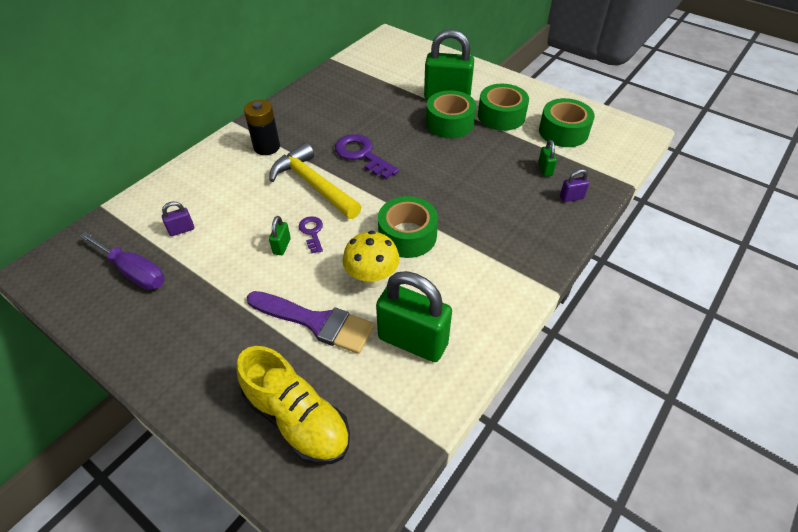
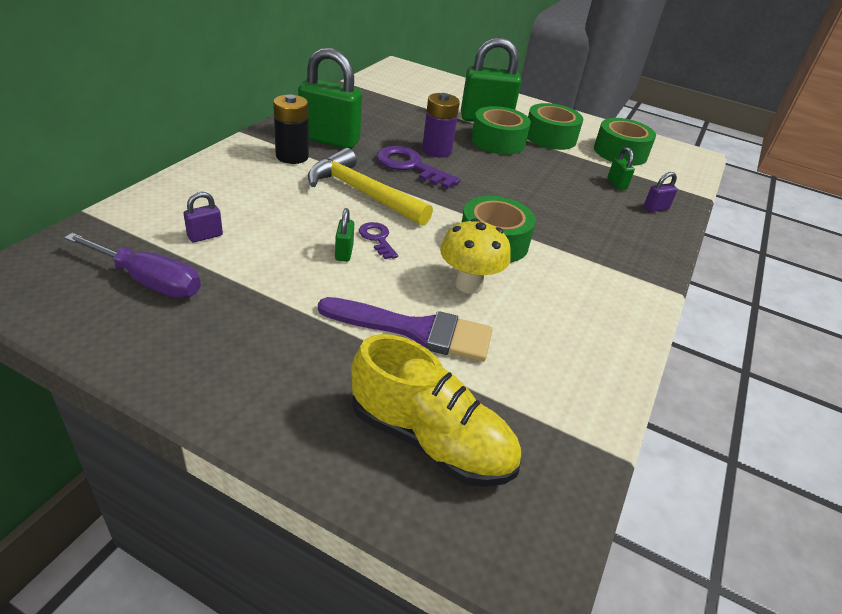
camera: 15 degrees left, 10 degrees down
green padlock [376,271,452,362] -> green padlock moved to [298,48,362,149]
none -> purple battery [422,93,460,158]

